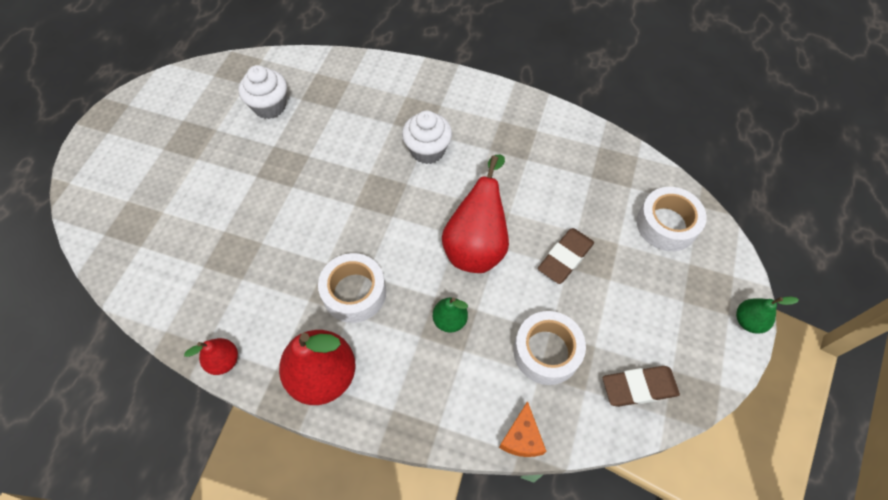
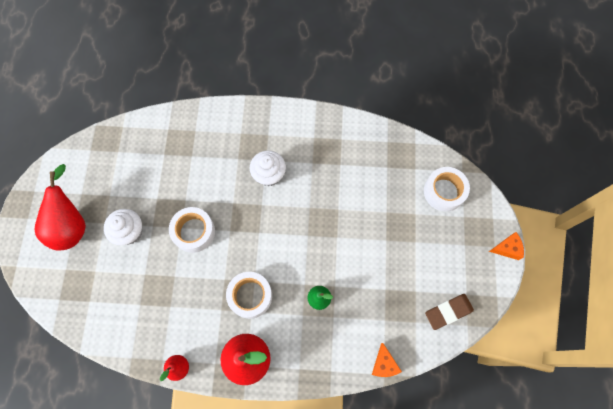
camera: 15 degrees left, 10 degrees up
white cupcake [238,65,287,119] -> white cupcake moved to [104,209,143,245]
red pear [442,154,509,273] -> red pear moved to [34,164,86,251]
white tape [513,311,586,385] -> white tape moved to [169,207,215,253]
brown eraser [538,228,594,284] -> none
green pear [736,297,799,334] -> orange cheese [489,232,524,260]

